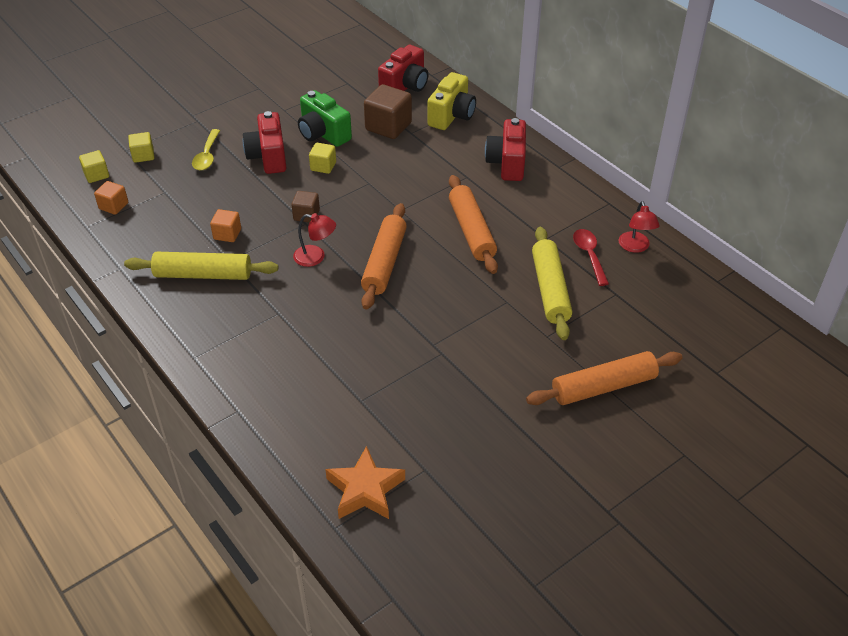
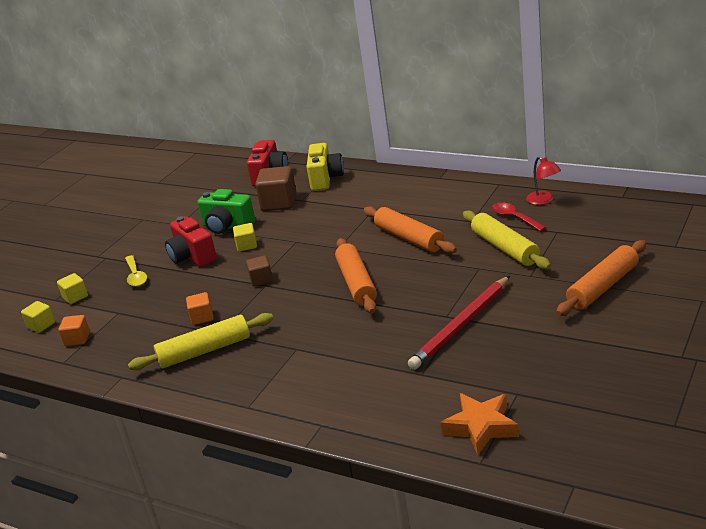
camera: 20 degrees left, 15 degrees down
red lamp [293,213,336,267] -> none
red camera [485,118,526,181] -> none
none -> red pencil [408,276,510,370]

